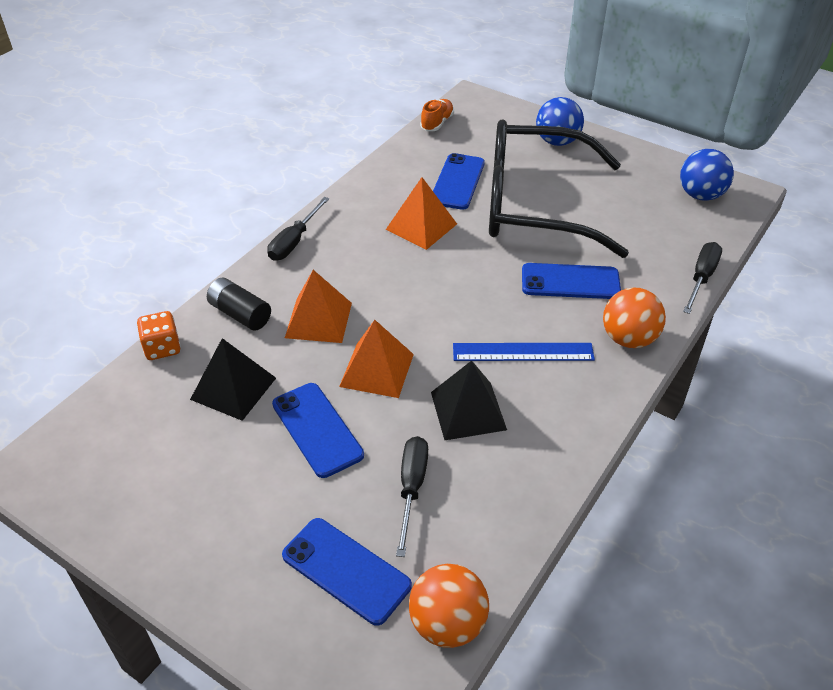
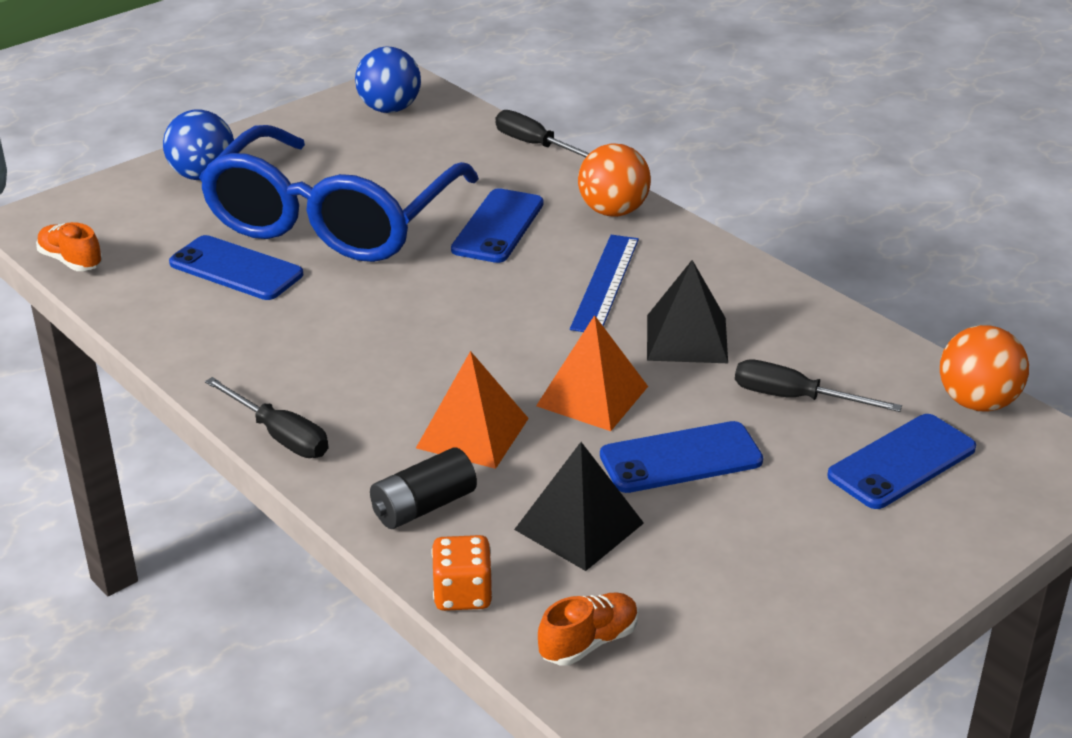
camera: 75 degrees left, 10 degrees down
orange pyramid [386,177,457,250] -> none
black glasses [489,119,629,258] -> blue glasses [199,125,479,262]
none -> orange shoe [538,592,638,665]

